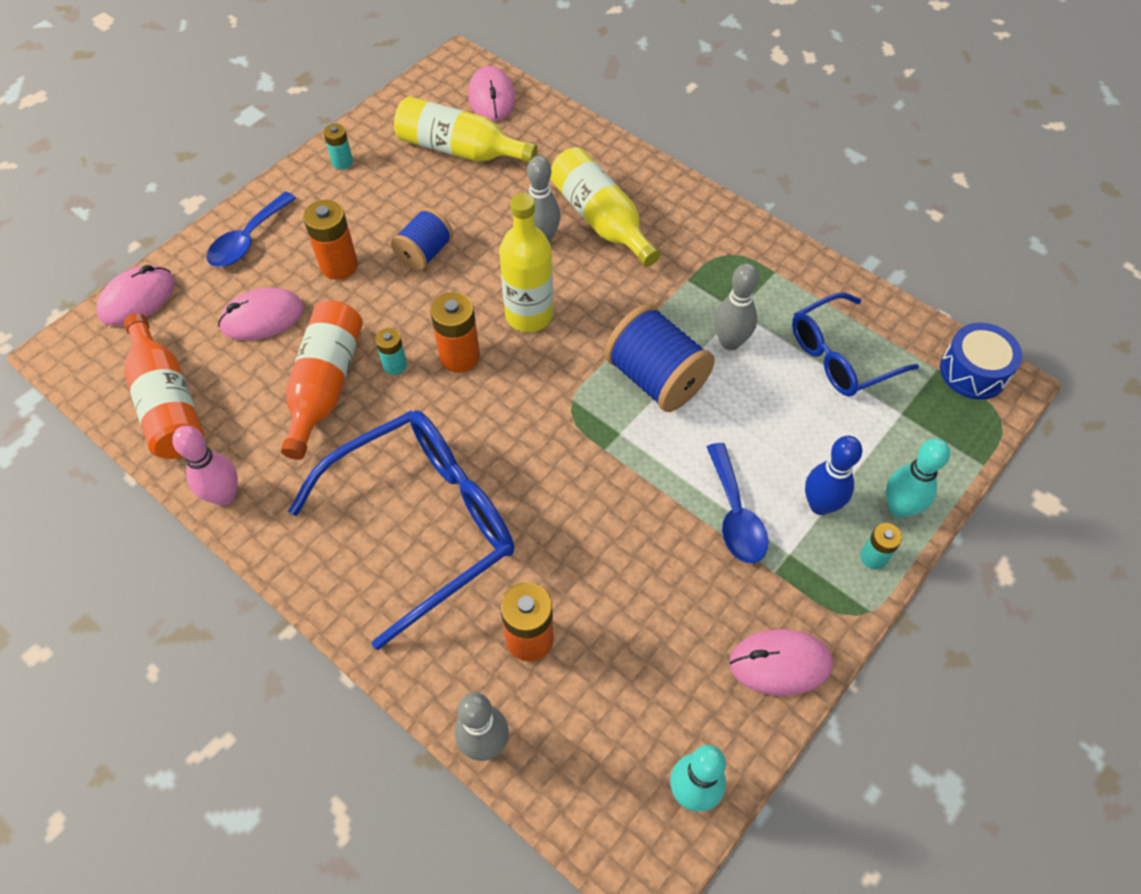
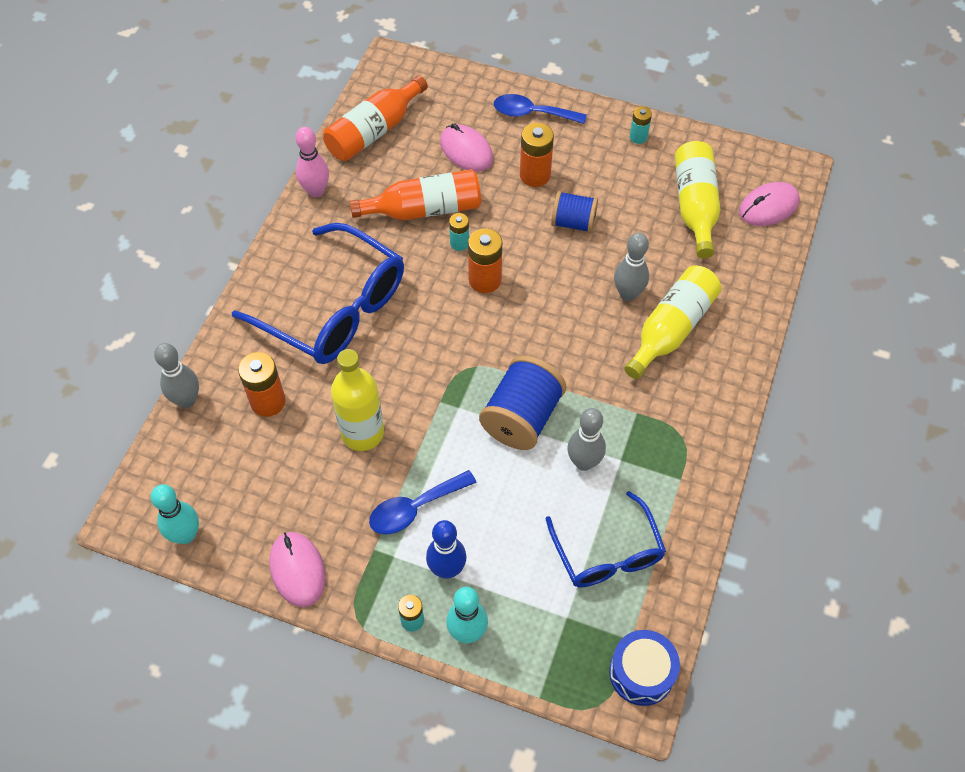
camera: 70 degrees right, 0 degrees up
pink mouse [96,265,175,326] -> none
yellow bottle [499,193,553,332] -> yellow bottle moved to [331,349,384,451]
blue glasses [792,293,919,396] -> blue glasses turned 150 degrees counterclockwise [546,491,666,587]

